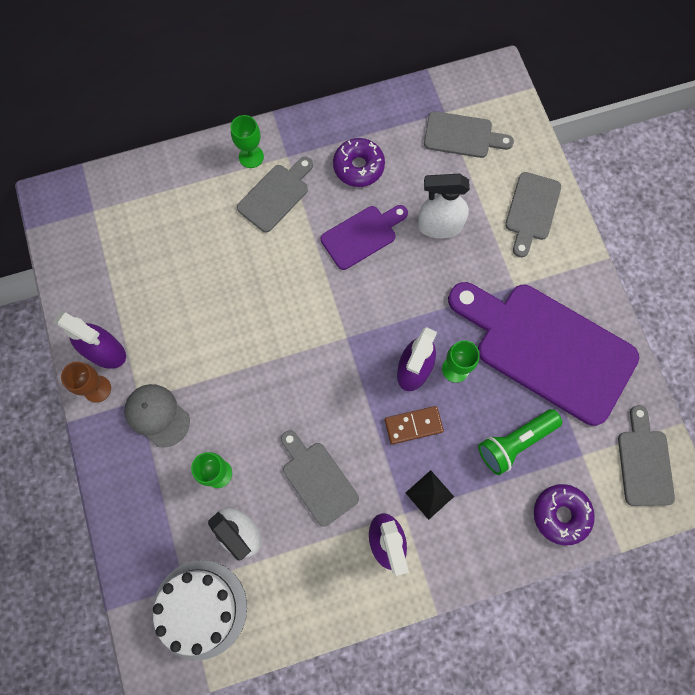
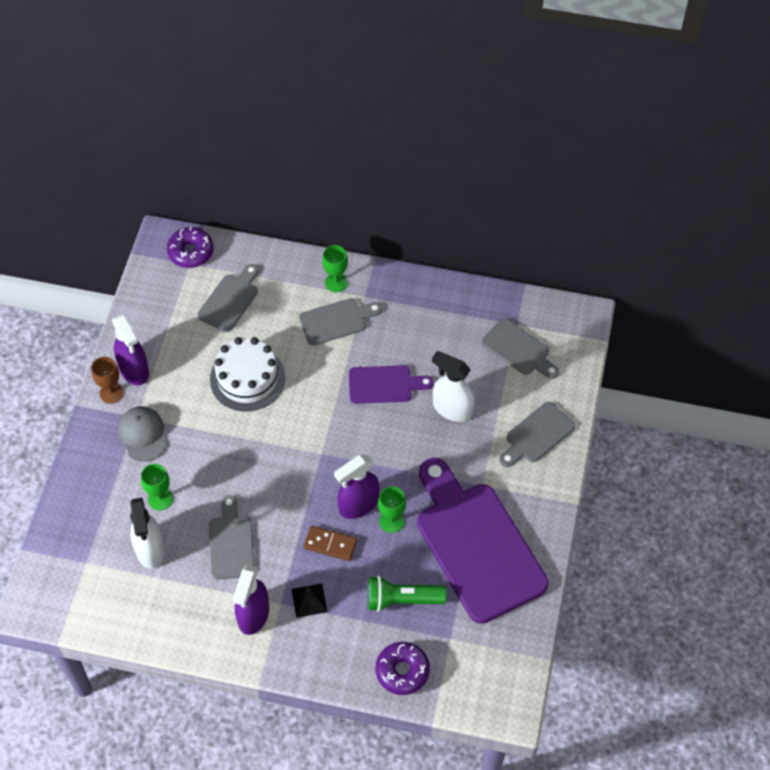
camera: 30 degrees right, 15 degrees down
white cake [153,560,247,660] -> white cake moved to [210,337,285,411]
purple donut [333,138,385,187] -> purple donut moved to [167,227,214,268]
grey cutting board [618,405,675,506] -> grey cutting board moved to [197,264,258,332]

